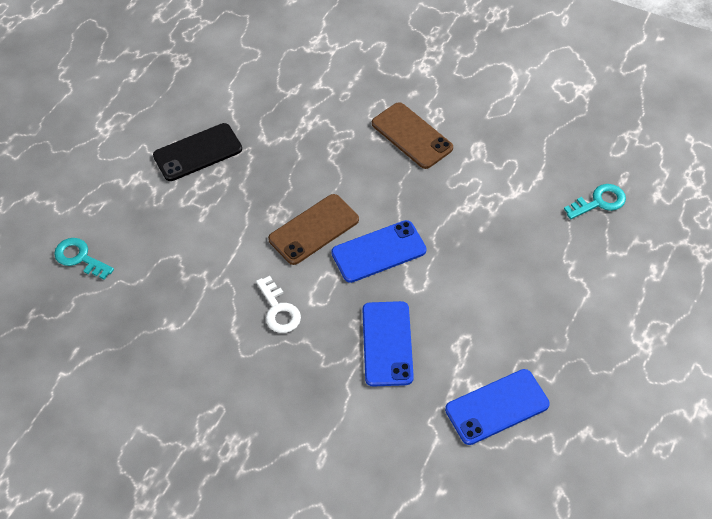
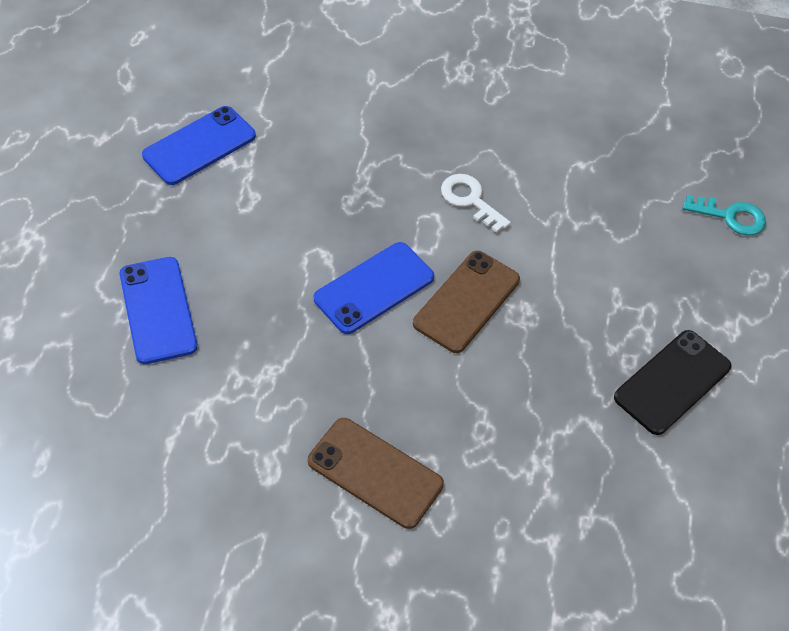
camera: 160 degrees right, 0 degrees up
blue phone [362,301,414,387] -> blue phone moved to [120,257,198,364]
turquoise key [564,184,626,219] -> none

